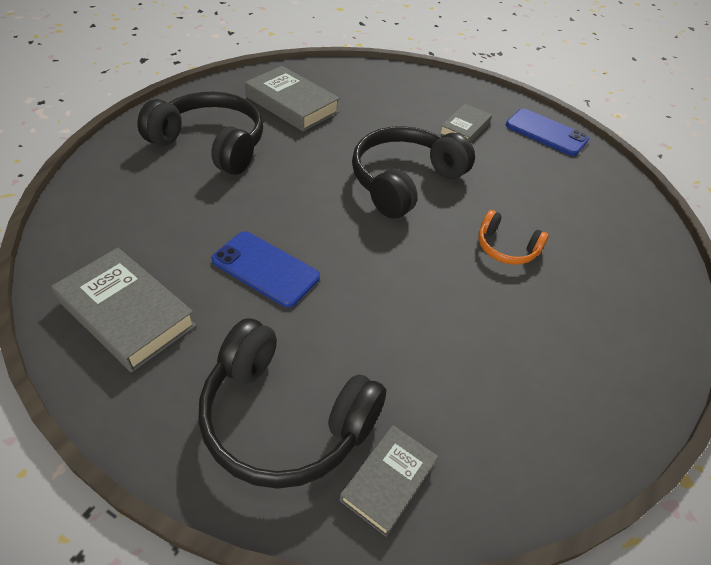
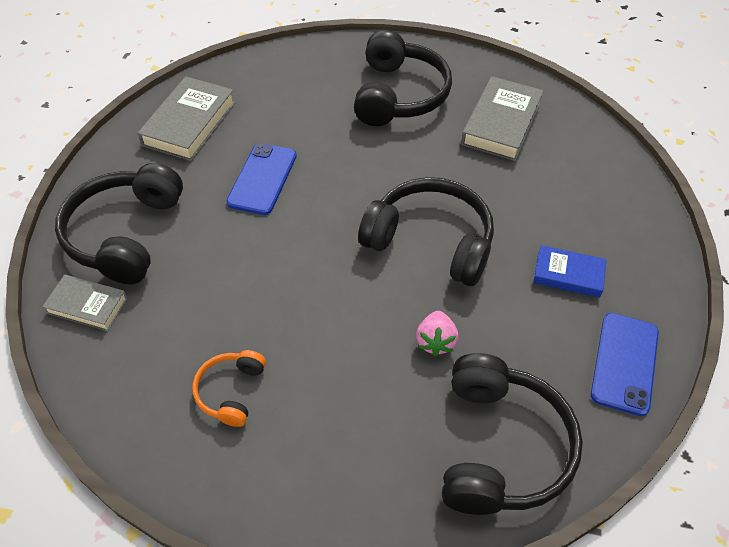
camera: 75 degrees right, 5 degrees up
grey book [439,104,492,142] -> blue book [533,245,607,298]
orange headphones [478,210,549,265] -> orange headphones moved to [192,350,266,427]
none -> pink strawberry [416,311,458,356]
none -> black headphones [442,353,583,515]

